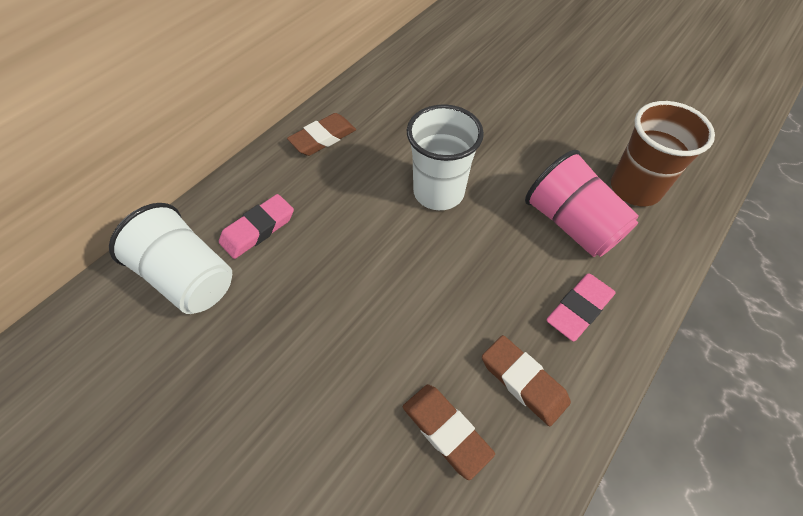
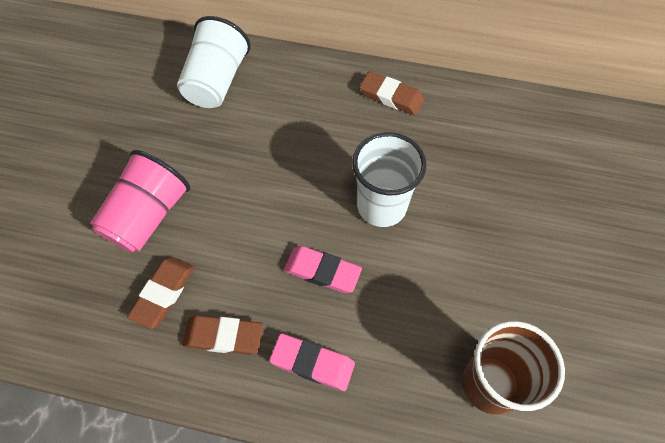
camera: 65 degrees right, 5 degrees up
pink eraser [219,194,294,259] -> pink eraser moved to [284,246,362,293]
brown eraser [482,335,571,426] -> brown eraser turned 75 degrees clockwise [182,315,263,355]
pink cup [525,150,639,257] -> pink cup moved to [90,150,190,253]

